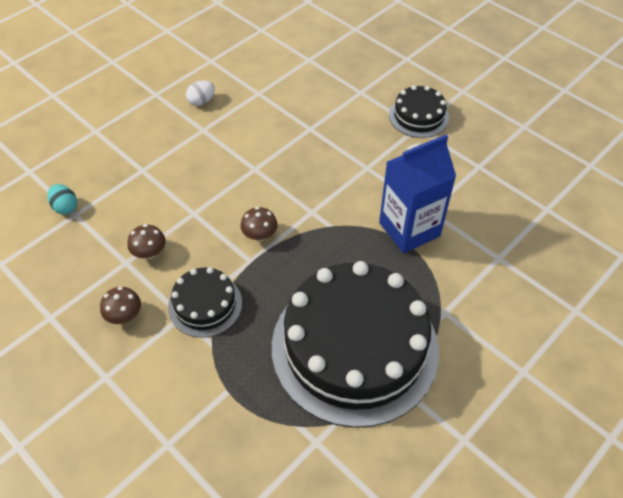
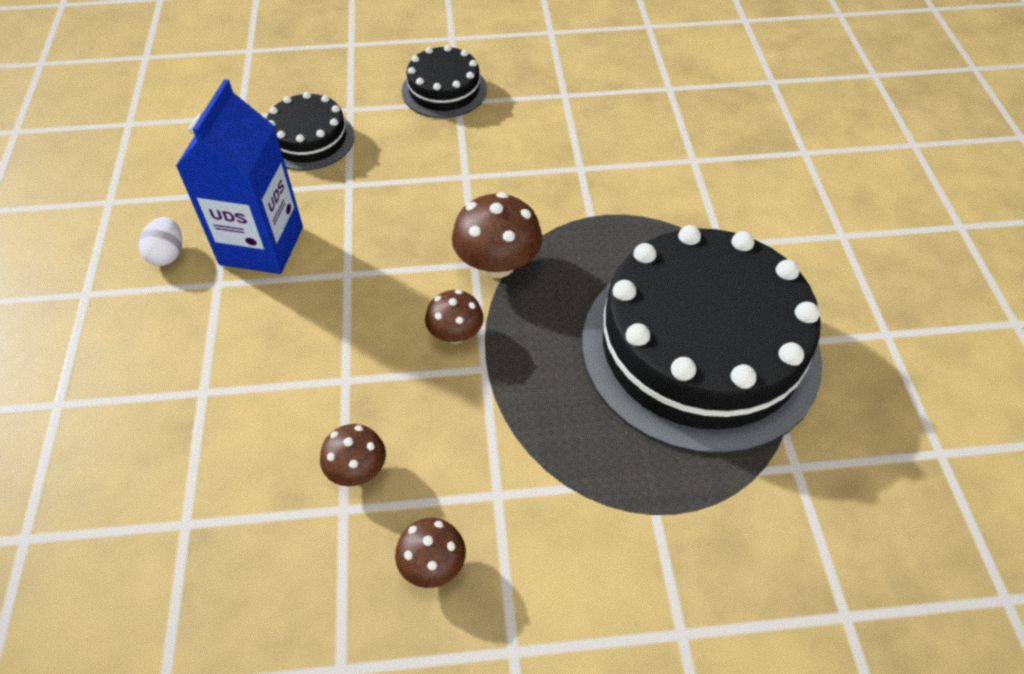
camera: 50 degrees left, 0 degrees up
turquoise egg [48,184,77,215] -> none
black cake [168,267,242,338] -> black cake moved to [266,92,354,171]
blue carton [379,134,456,253] -> blue carton moved to [176,79,303,274]
none -> brown mushroom [452,192,542,278]

